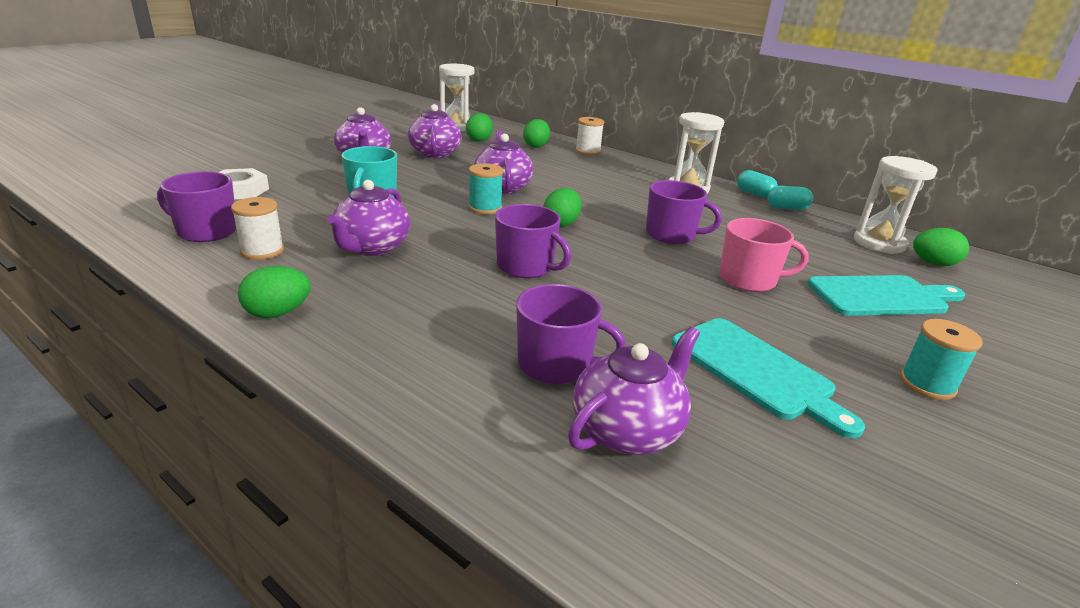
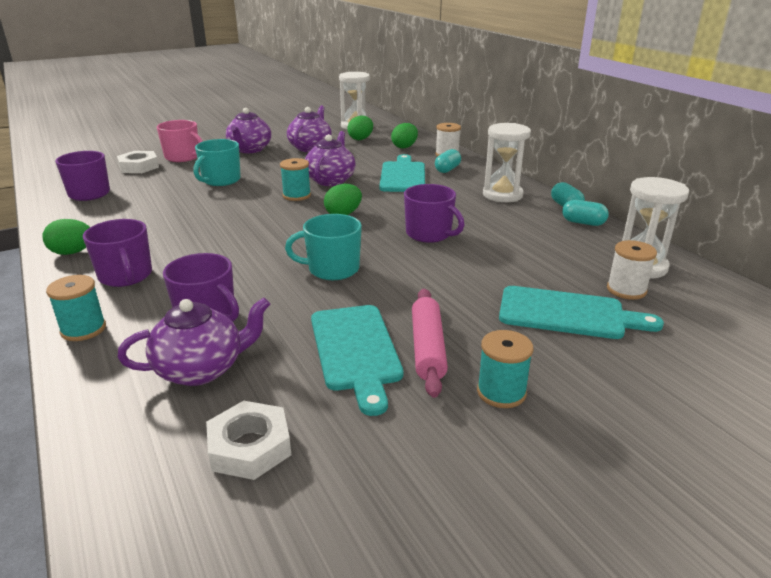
camera: 25 degrees right, 0 degrees up
white spool [231,197,284,260] -> white spool moved to [607,240,657,300]
purple teapot [327,180,410,256] -> none
purple mug [495,204,571,278] -> purple mug moved to [83,219,152,287]
pink mug [719,218,809,292] -> pink mug moved to [157,120,203,162]
green egg [913,228,969,266] -> none
none -> turquoise spool [46,275,106,341]
none -> white nut [206,401,291,480]
none -> turquoise mug [285,214,362,280]
none -> turquoise cutting board [379,154,425,192]
none -> pink rolling pin [412,289,448,398]
none -> turquoise capsule [435,149,461,173]

